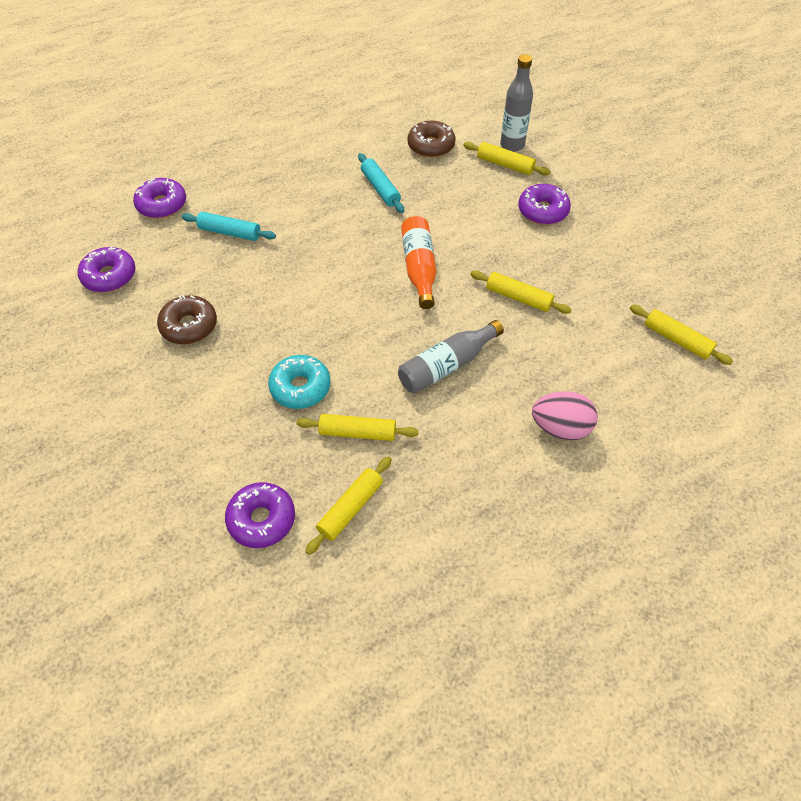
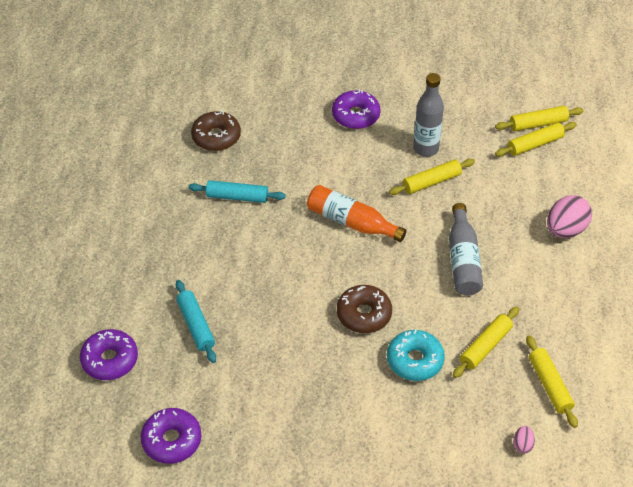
camera: 55 degrees left, 5 degrees down
brown donut [157,295,217,344] -> brown donut moved to [337,285,392,333]
turquoise rolling pin [182,212,276,241] -> turquoise rolling pin turned 75 degrees counterclockwise [176,280,216,363]
purple donut [225,482,295,548] -> pink egg [513,426,535,453]
yellow rolling pin [463,142,550,175] -> yellow rolling pin moved to [495,122,577,157]
grey bottle [500,54,533,152] -> grey bottle moved to [413,73,444,157]

